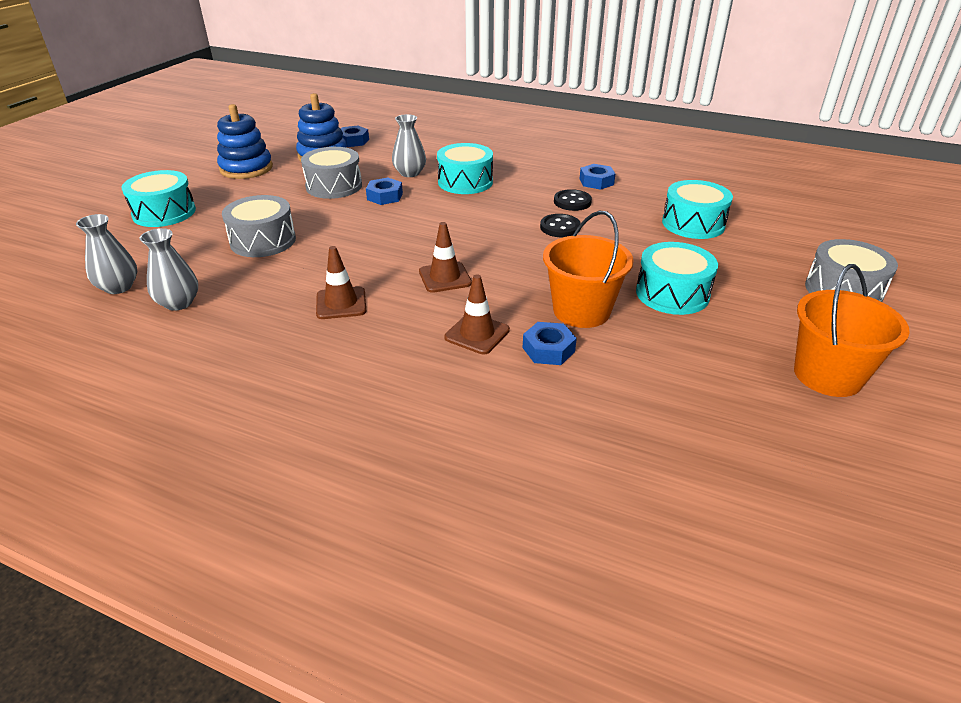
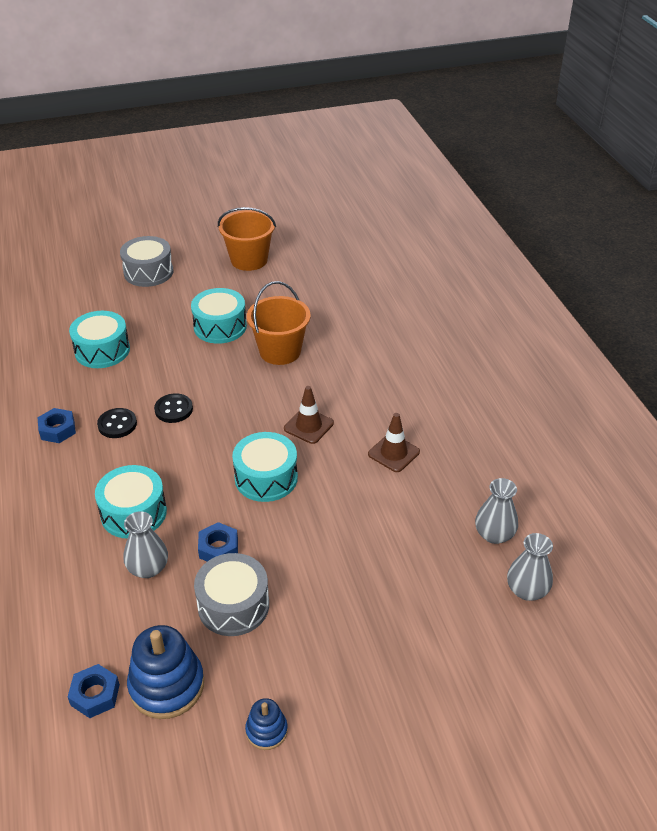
camera: 130 degrees left, 5 degrees up
turquoise drum [122,170,196,227] -> turquoise drum moved to [232,432,298,502]
blue stacking toy [217,104,273,179] -> blue stacking toy [245,698,288,750], size x0.54
grey drum [222,195,296,257] -> none
brown traffic cone [444,274,510,354] -> none
blue nut [523,322,577,365] -> none

